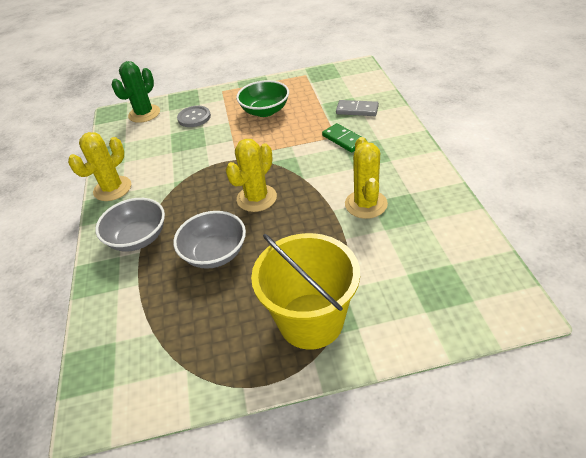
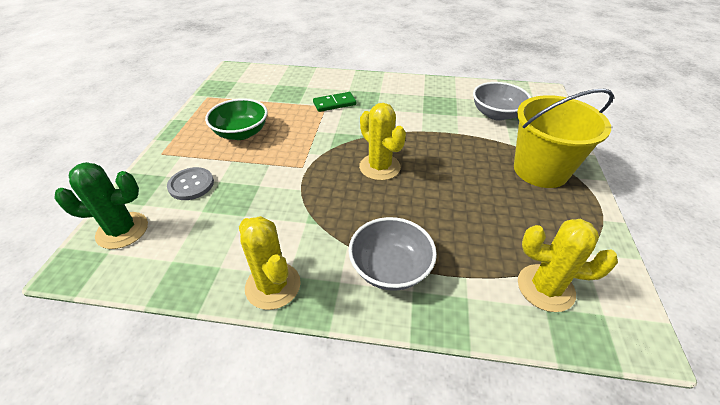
camera: 75 degrees left, 0 degrees up
green cactus [111,61,160,123] -> green cactus turned 60 degrees counterclockwise [54,162,148,249]
grey bowl [173,211,246,269] -> grey bowl moved to [473,82,531,121]
grey domino [336,100,379,116] -> none
yellow cactus [345,137,388,219] -> yellow cactus moved to [518,219,618,312]

